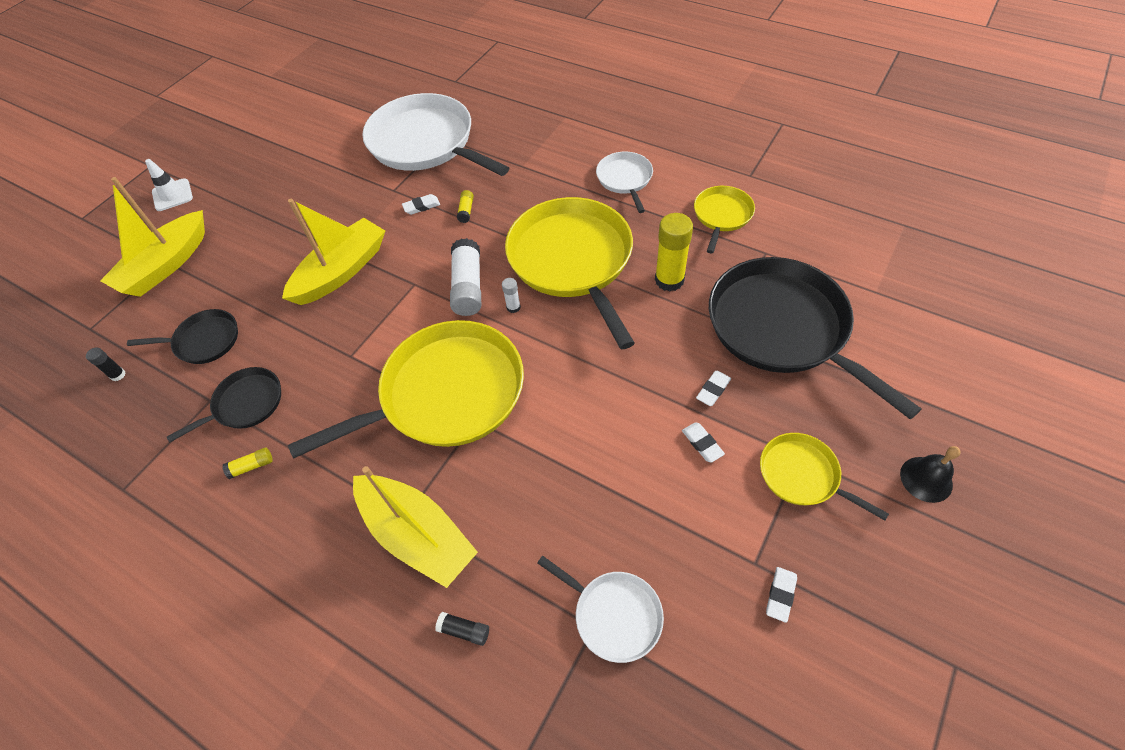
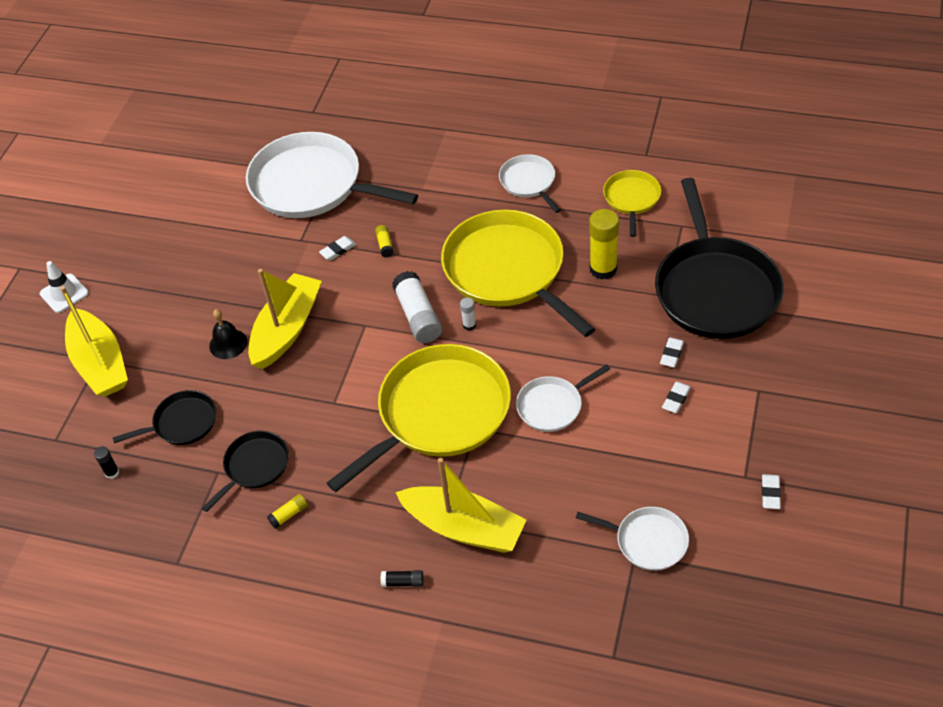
camera: 15 degrees left, 5 degrees down
yellow boat [100,177,205,297] -> yellow boat turned 45 degrees counterclockwise [60,286,128,397]
black glue stick [435,612,489,646] -> black glue stick moved to [380,570,424,587]
white eraser [682,422,725,463] -> white eraser turned 75 degrees clockwise [662,382,691,413]
black pan [709,257,922,419] -> black pan turned 135 degrees counterclockwise [655,178,784,339]
yellow pan [760,433,889,521] -> none
black bell [900,446,961,503] -> black bell moved to [209,309,247,359]
none -> white pan [516,364,610,432]

